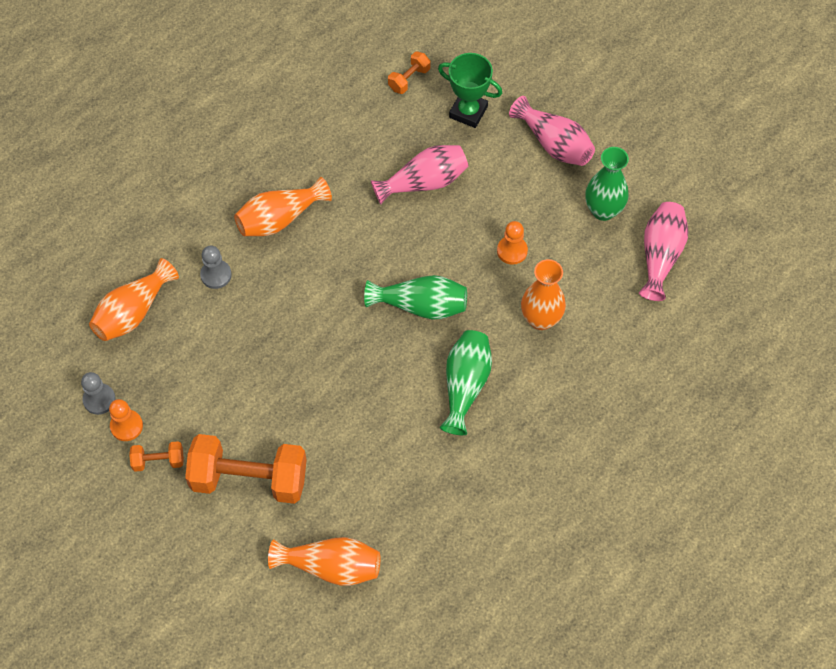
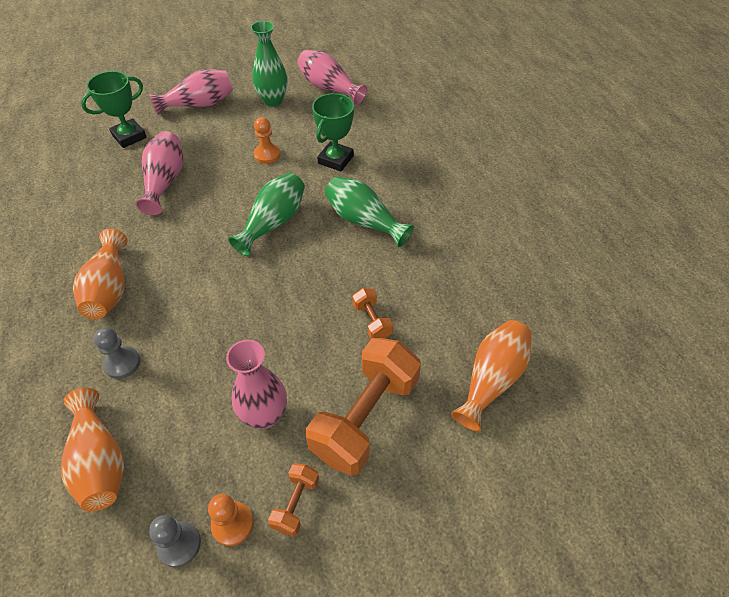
camera: 65 degrees left, 10 degrees down
orange dumbbell [388,51,431,94] -> orange dumbbell moved to [353,288,393,339]
orange vase [521,259,566,330] -> green trophy [312,93,354,171]
none -> pink vase [226,340,287,429]

